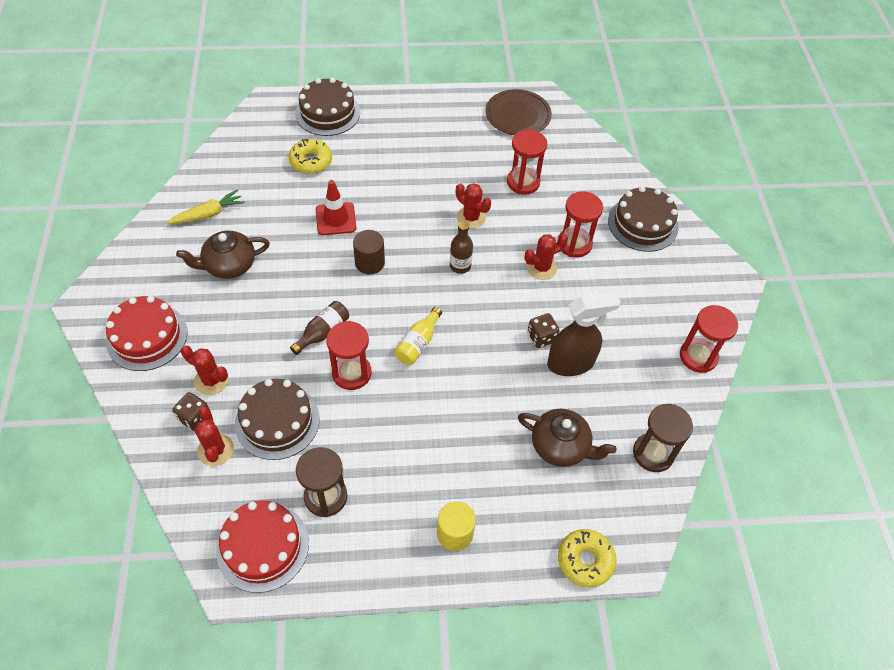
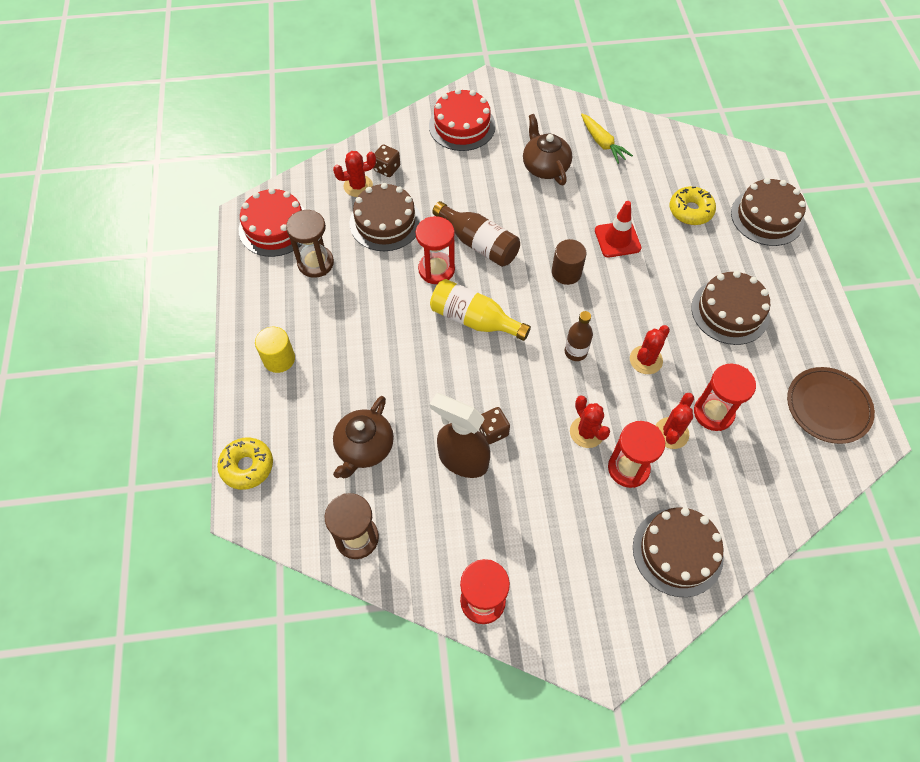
camera: 90 degrees right, 5 degrees up
red cactus [181,345,229,395] -> red cactus moved to [655,393,694,449]
brown bottle [290,301,349,355] -> brown bottle [432,201,520,267], size x1.51
yellow bottle [394,307,442,365] -> yellow bottle [430,279,531,341], size x1.51
brown spray bottle [547,292,621,376] -> brown spray bottle turned 135 degrees clockwise [430,393,490,478]
none -> brown cake [691,271,770,345]

